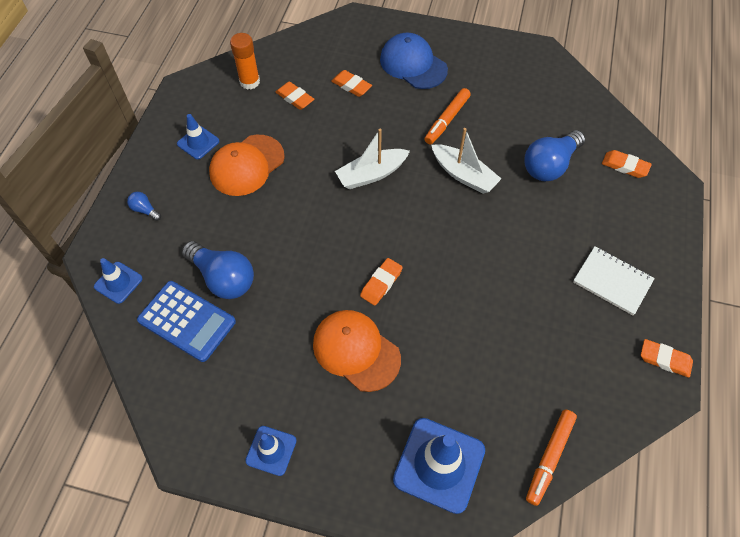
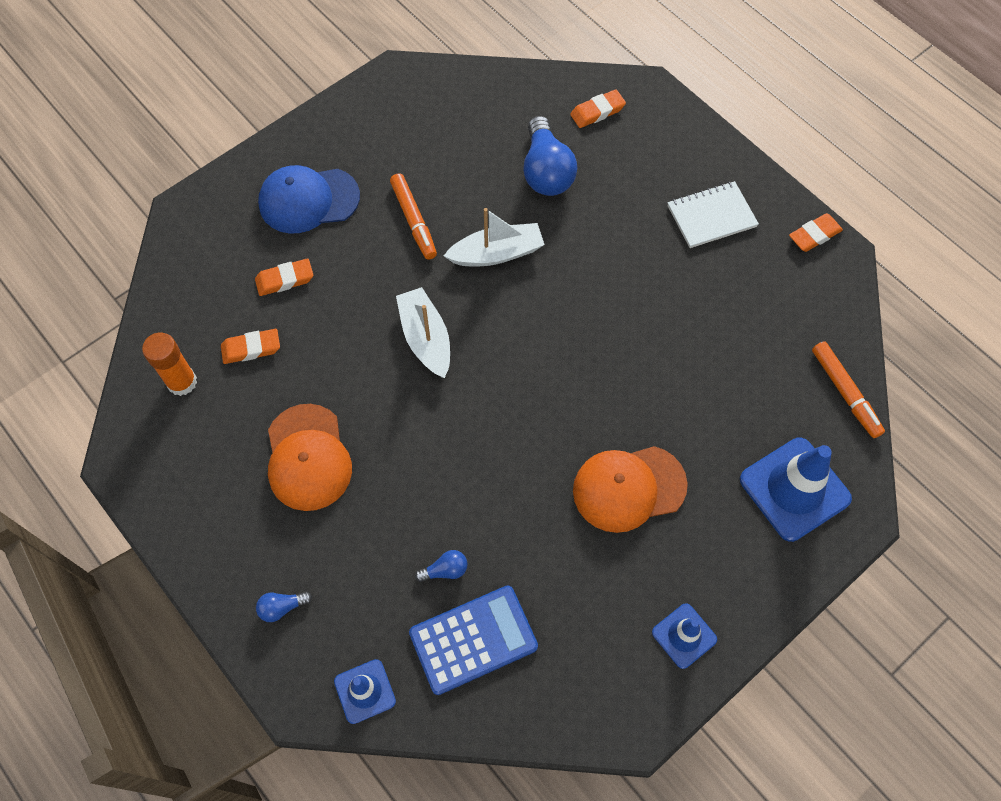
camera: 55 degrees left, 5 degrees up
blue traffic cone [177,114,219,159] -> none
blue light bulb [182,241,254,299] -> blue light bulb [415,550,467,582], size x0.46
white boat [335,129,410,189] -> white boat turned 150 degrees clockwise [396,287,450,378]
orange eraser [360,258,403,306] -> none

